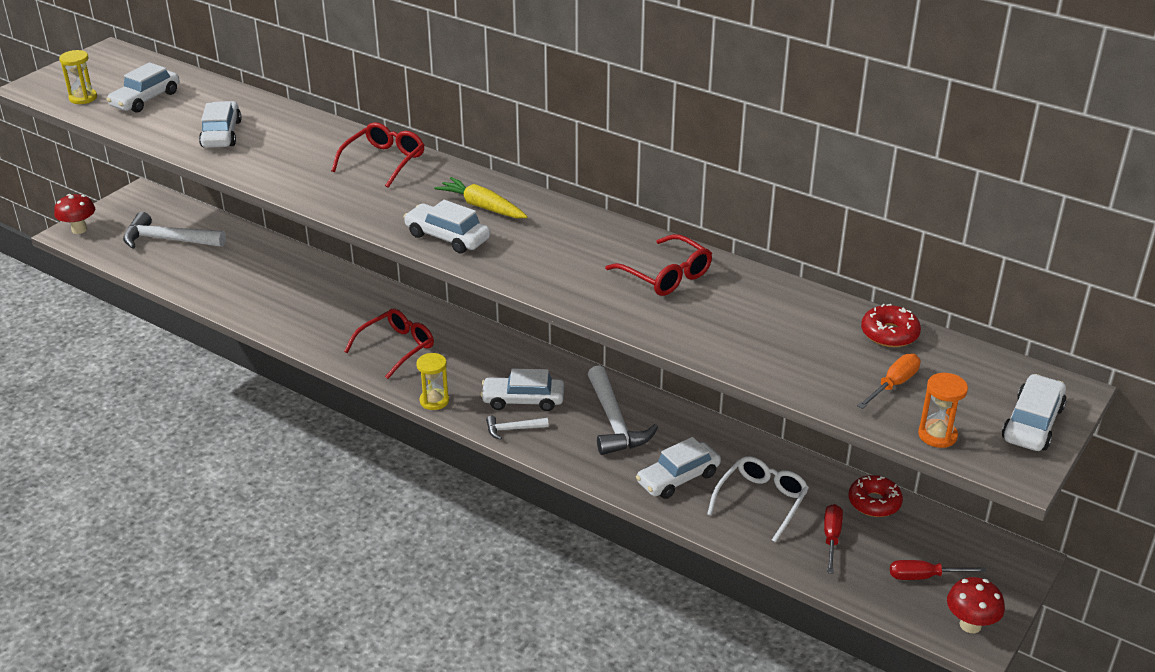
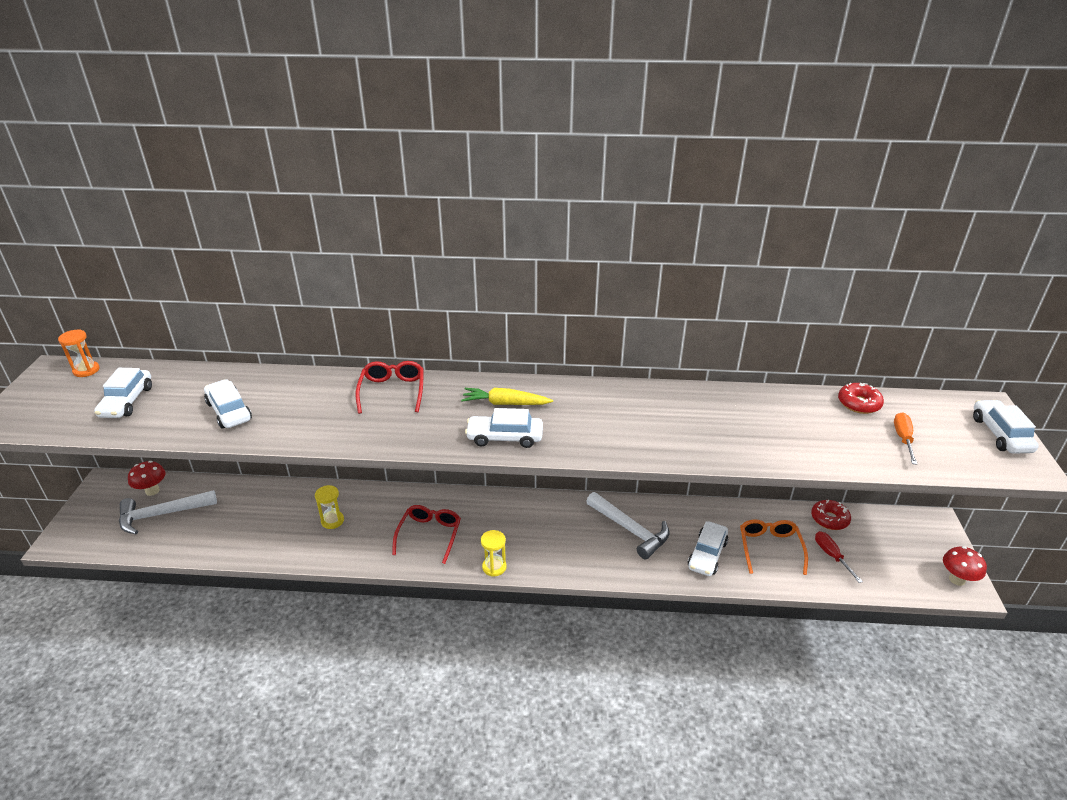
camera: 30 degrees left, 0 degrees up
red mushroom [54,194,95,234] -> red mushroom moved to [128,461,166,496]
yellow hourglass [59,50,97,104] -> yellow hourglass moved to [315,485,344,529]
white car [480,369,564,411] -> none
white hammer [486,416,549,440] -> none
red glasses [605,234,712,296] -> none
white glasses [707,456,809,543] -> orange glasses [740,519,808,575]
red screwdriver [890,560,986,580] -> none
orange hourglass [918,373,968,448] -> orange hourglass moved to [58,329,100,377]

